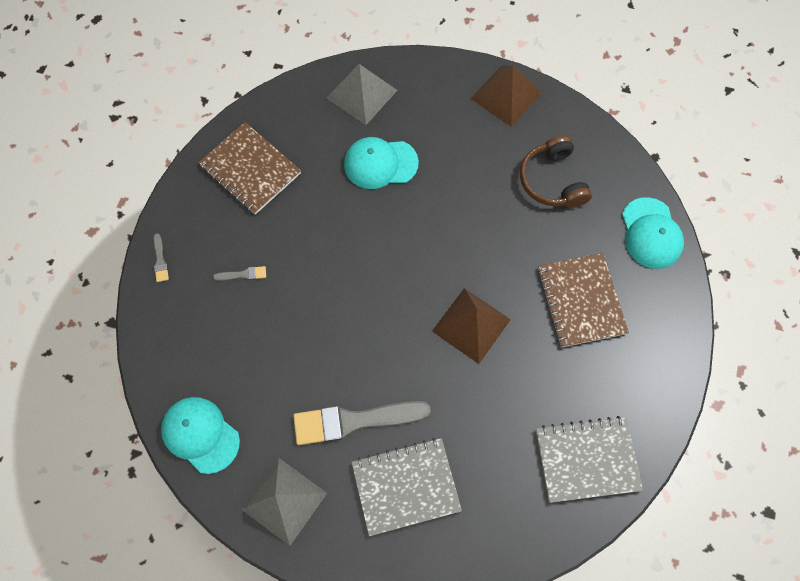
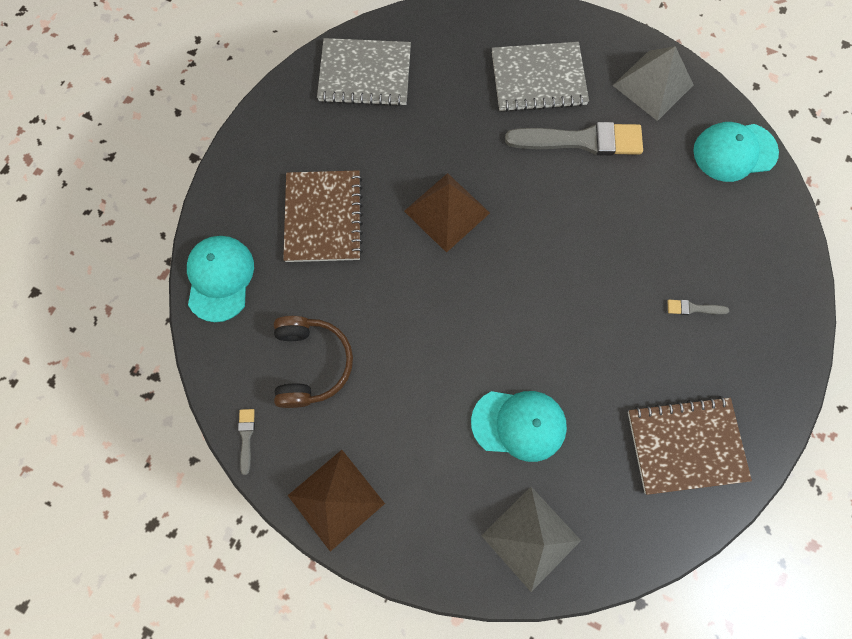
camera: 170 degrees left, 5 degrees up
grey brush [154,233,169,282] -> grey brush moved to [238,409,255,475]
turquoise cap [161,397,240,474] -> turquoise cap turned 120 degrees clockwise [693,122,779,182]
brown notebook [198,122,301,215] -> brown notebook turned 60 degrees counterclockwise [628,396,752,495]

